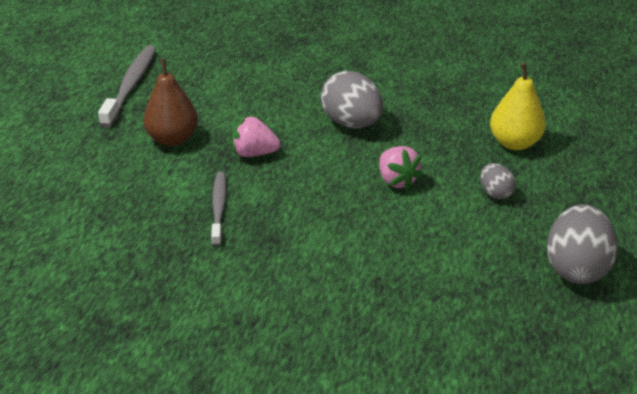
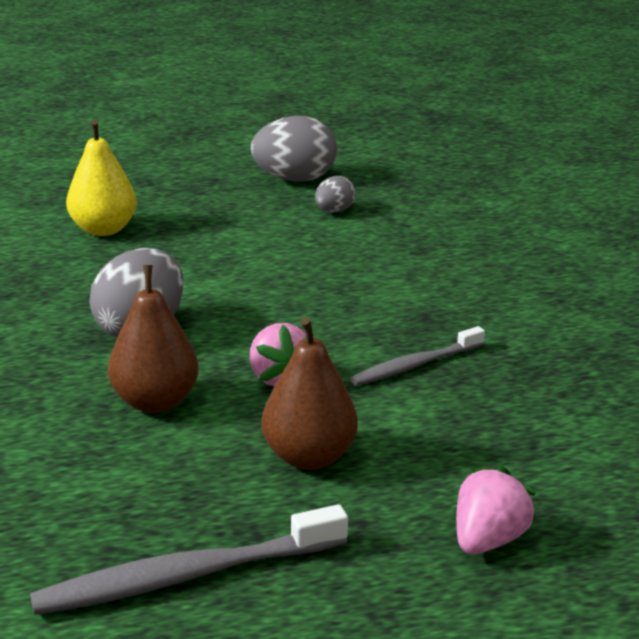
camera: 120 degrees left, 10 degrees down
pink strawberry [379,146,423,190] -> pink strawberry moved to [456,466,536,554]
grey egg [481,163,516,199] -> grey egg moved to [315,176,356,213]
none -> brown pear [108,265,199,413]

